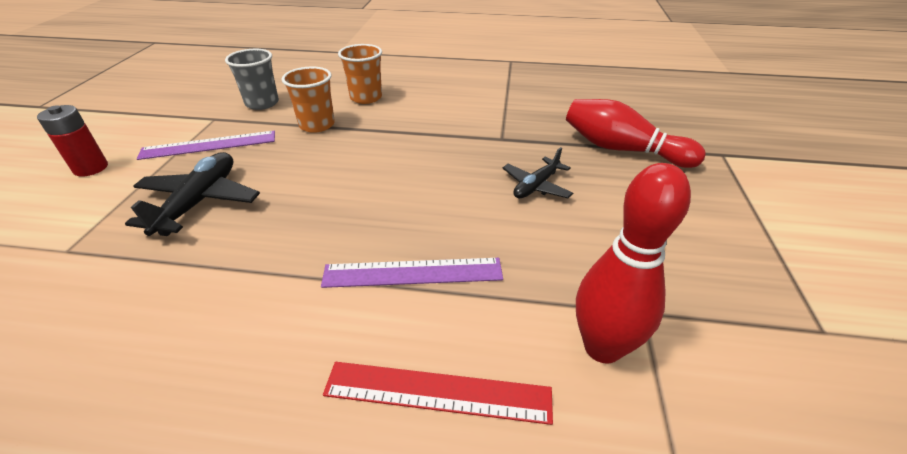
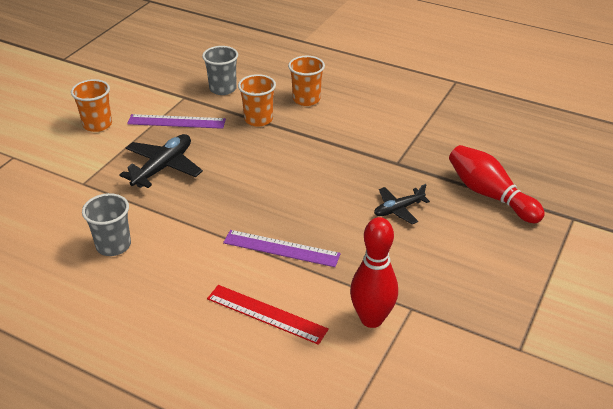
camera: 20 degrees right, 0 degrees up
red battery [37,105,108,177] -> orange cup [71,79,112,132]
none -> grey cup [82,193,131,256]

